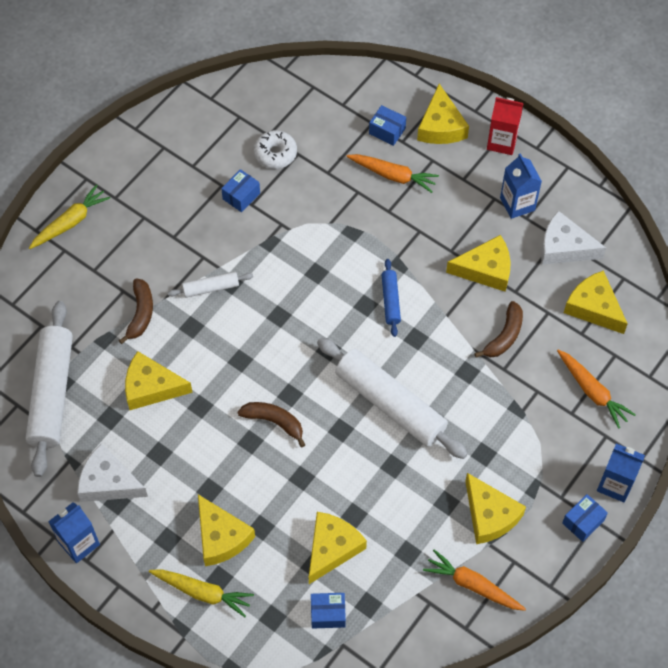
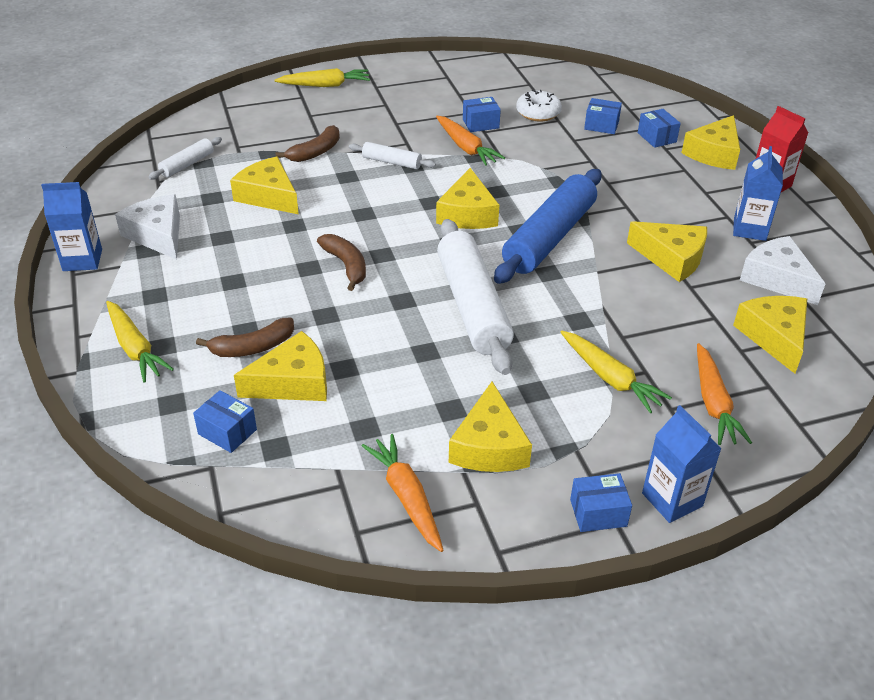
camera: 35 degrees right, 20 degrees down
white rolling pin [26,301,73,477] -> white rolling pin [148,137,222,180], size x0.47
yellow cheese [198,495,255,566] -> yellow cheese moved to [436,168,499,229]
orange carrot [346,154,439,193] -> orange carrot moved to [436,116,505,166]
blue rolling pin [382,259,401,337] -> blue rolling pin [494,169,602,284], size x2.12
brown banana [474,301,523,358] -> brown banana moved to [196,318,294,357]
none -> yellow carrot [560,331,672,413]
none -> blue box [584,98,622,134]

